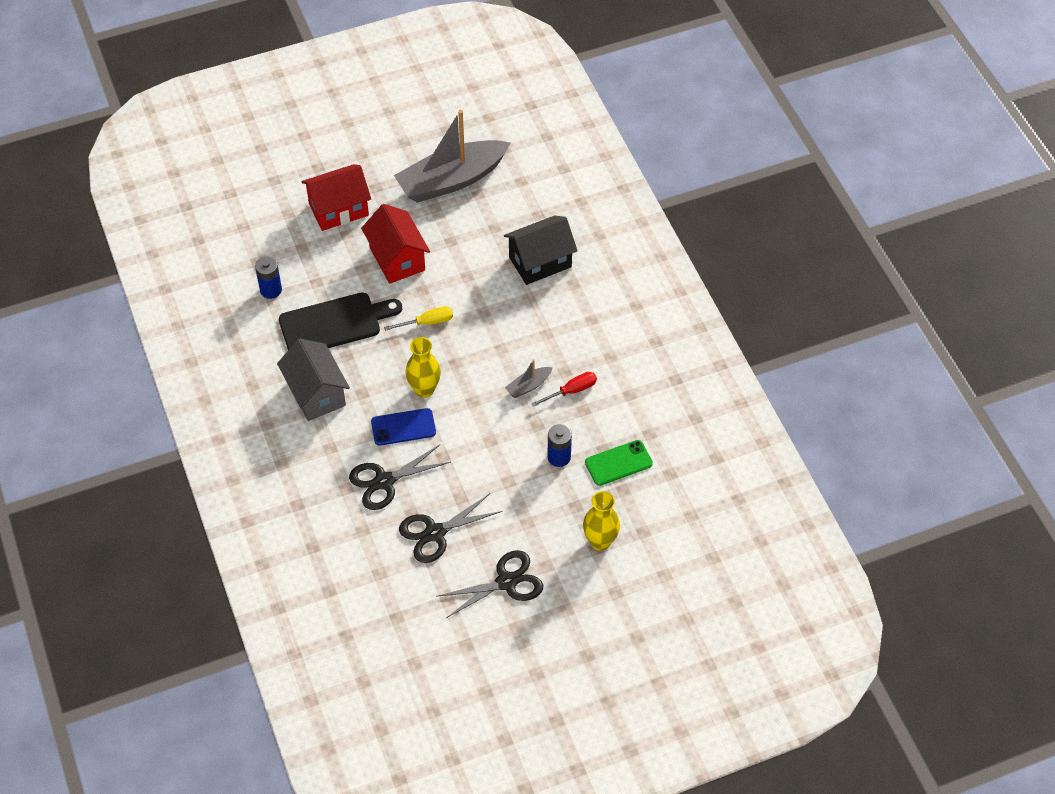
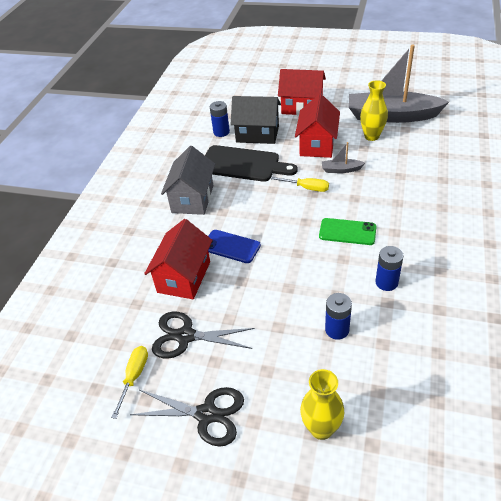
camera: 40 degrees right, 10 degrees down
black scissors [349,445,451,510] -> red house [144,219,212,299]
yellow vase [405,337,441,398] -> yellow vase moved to [360,80,388,141]
black house [504,215,578,285] -> black house moved to [231,96,281,144]
grey boat [505,359,553,398] -> grey boat moved to [322,142,365,173]
red screwdriver [531,372,597,407] -> blue battery [375,246,404,291]
green phone [585,440,653,486] -> green phone moved to [319,218,377,245]
none -> yellow screwdriver [111,346,148,419]

